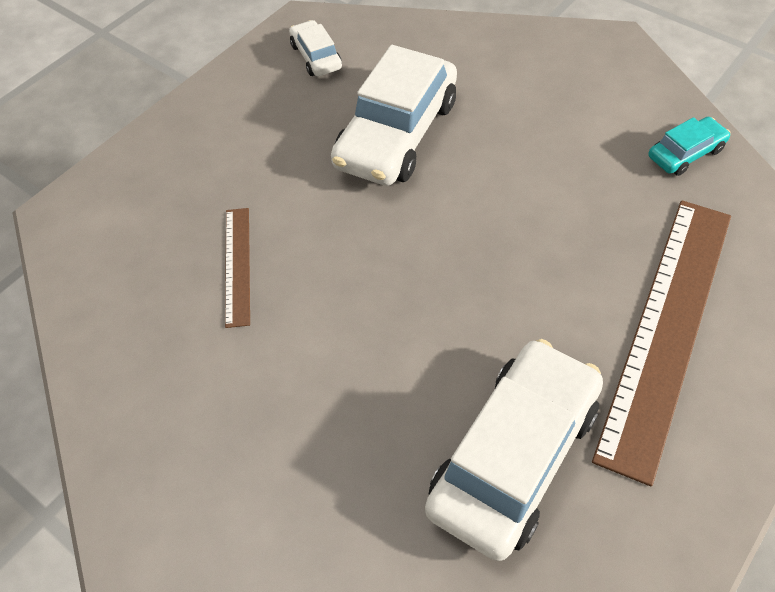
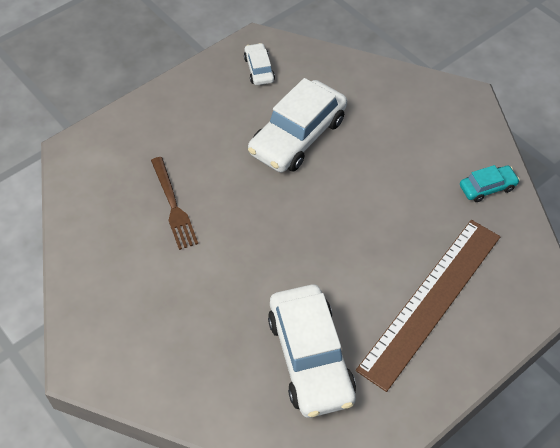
camera: 10 degrees right, 0 degrees up
brown ruler [225,208,250,328] -> brown fork [151,157,198,250]
white car [425,339,603,561] -> white car turned 120 degrees clockwise [268,285,356,418]

